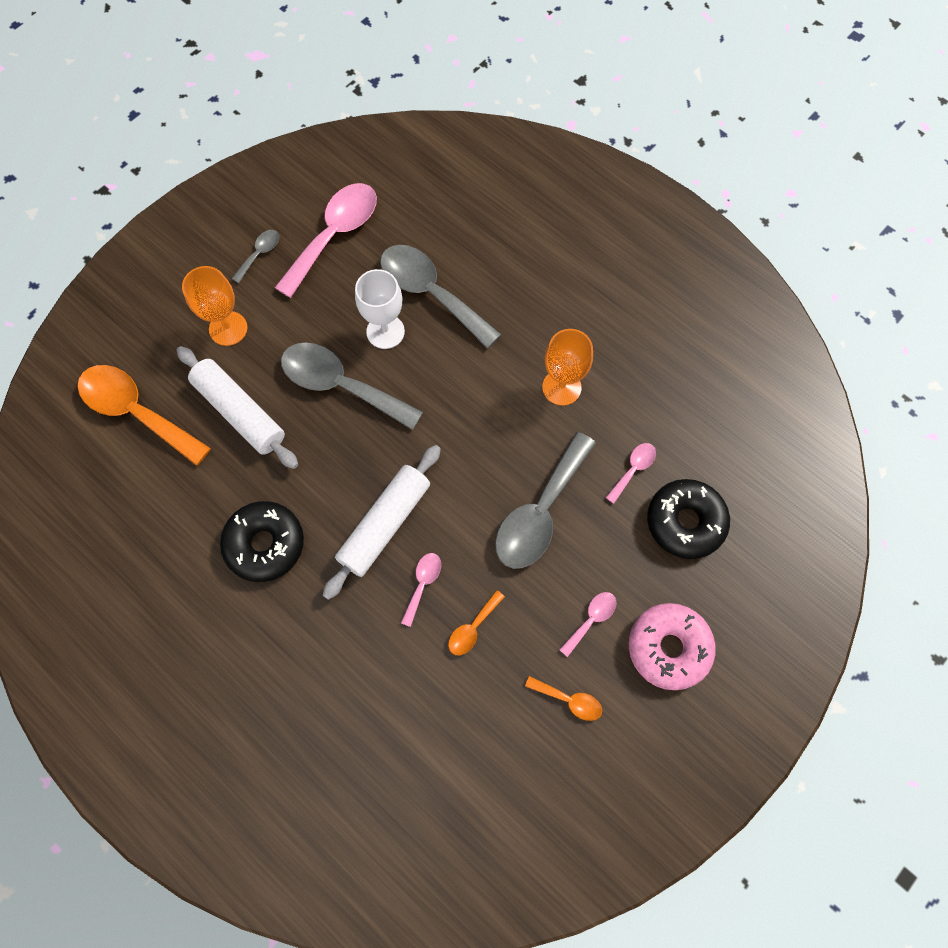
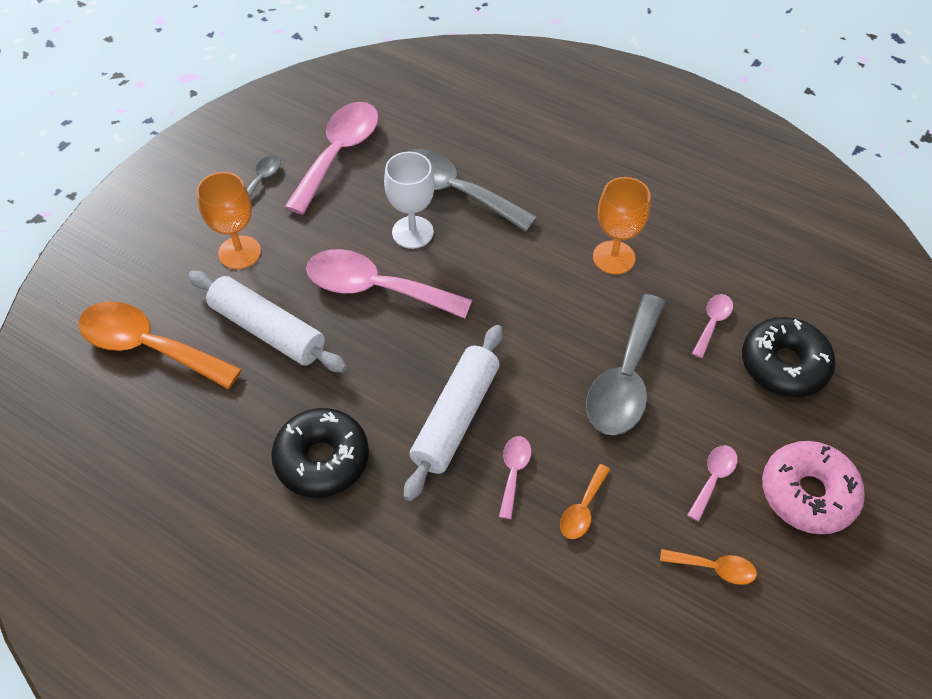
camera: 10 degrees left, 15 degrees down
grey spoon [281,343,423,430] -> pink spoon [306,249,472,319]

